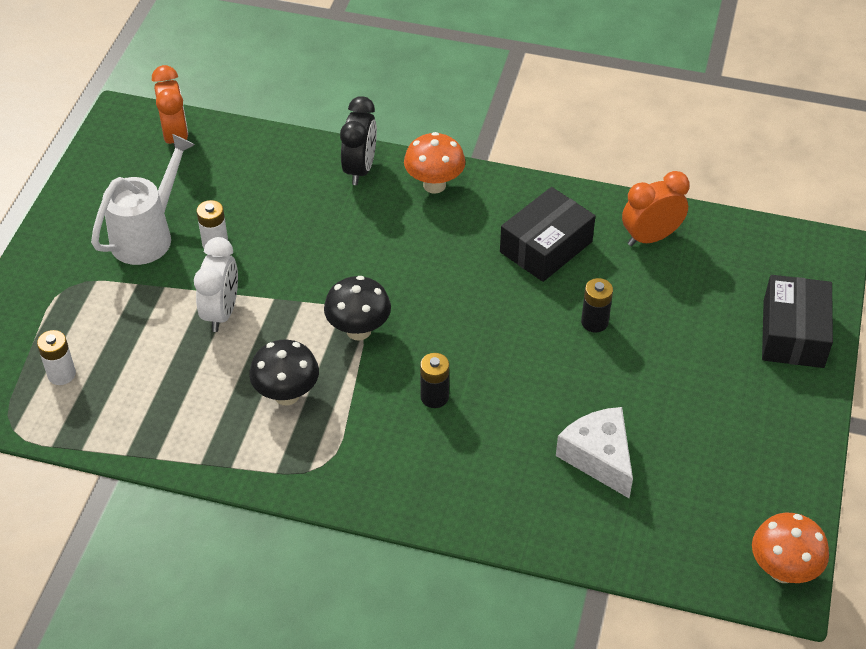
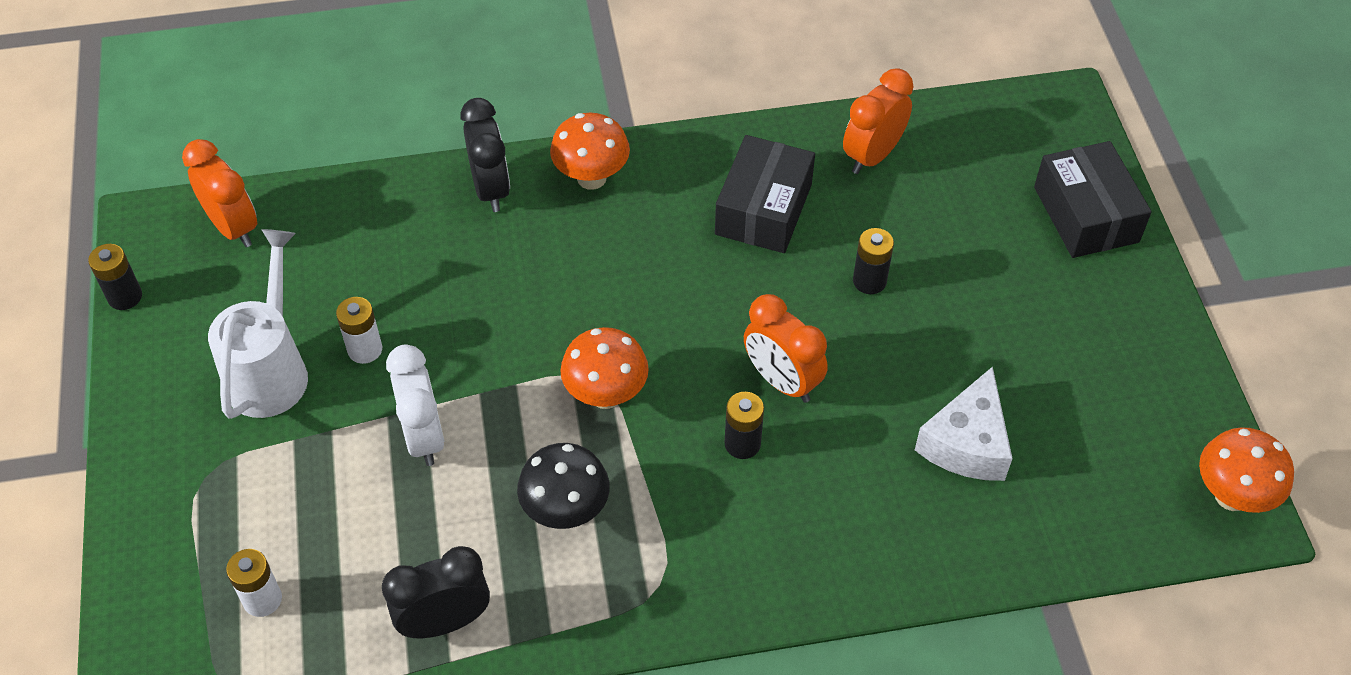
camera: 25 degrees left, 5 degrees up
black mushroom [324,276,391,341] -> orange mushroom [560,327,649,409]
white cheese [556,407,633,498] -> white cheese turned 105 degrees counterclockwise [915,366,1013,481]
none -> black battery [88,244,142,310]
none -> black clock [382,546,490,638]
none -> orange clock [744,294,828,403]

